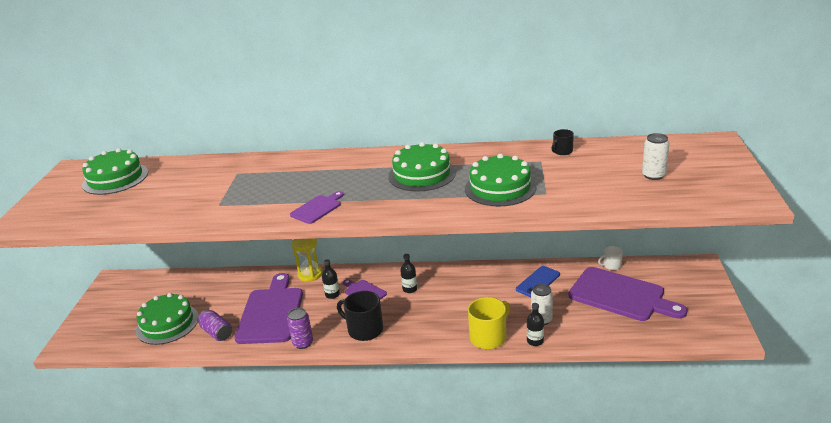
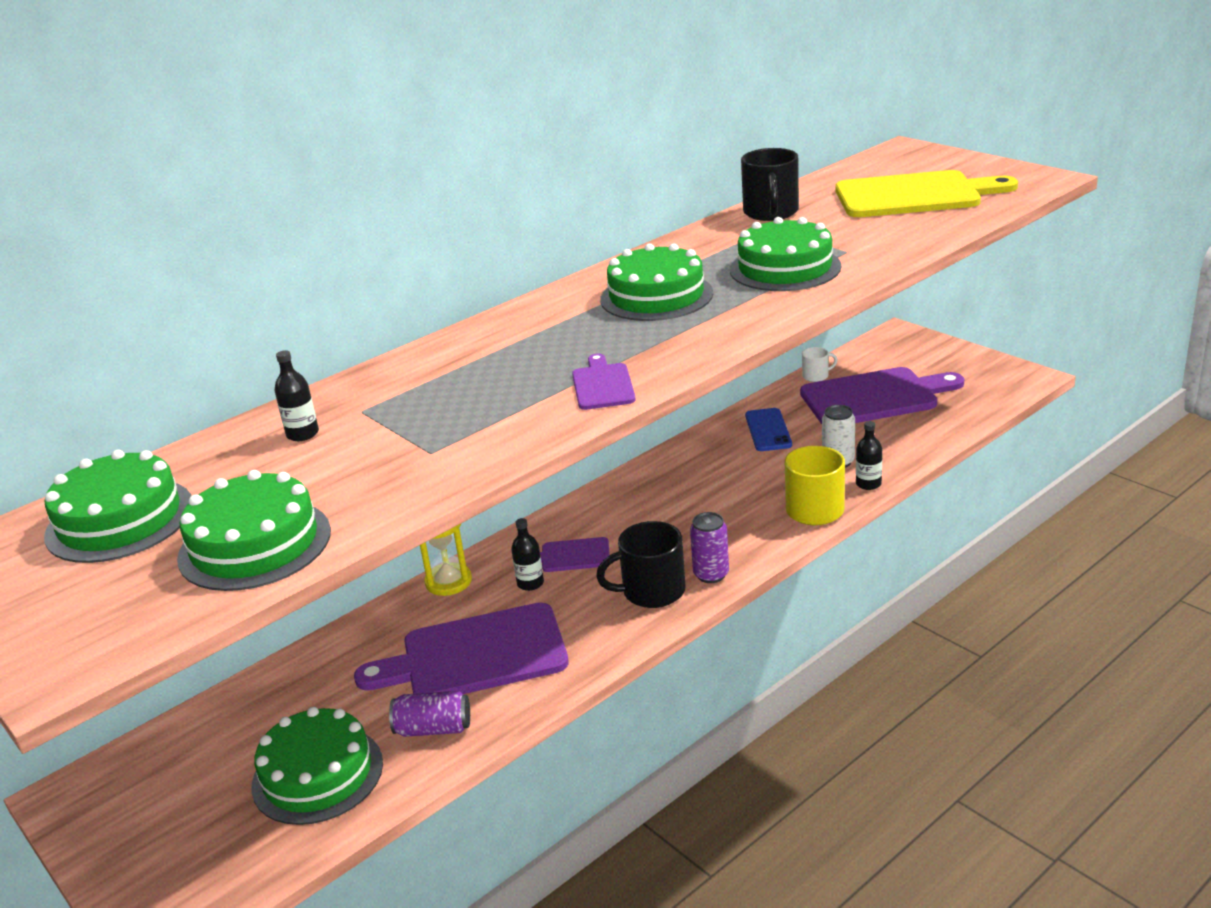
camera: 45 degrees left, 0 degrees up
purple cutting board [234,273,303,344] -> purple cutting board turned 60 degrees counterclockwise [354,602,569,694]
purple can [287,308,313,349] -> purple can moved to [690,512,729,583]
black bottle [400,254,417,293] -> black bottle moved to [274,350,319,441]
black mug [551,129,574,155] -> black mug [741,148,799,221], size x1.88
white mug [598,246,623,270] -> white mug turned 135 degrees counterclockwise [802,347,838,382]
white can [642,133,669,180] -> yellow cutting board [835,170,1018,217]
none -> green cake [177,470,331,591]

